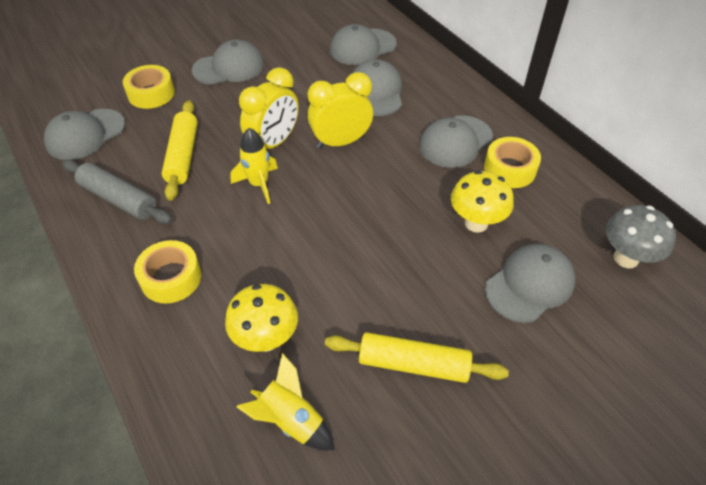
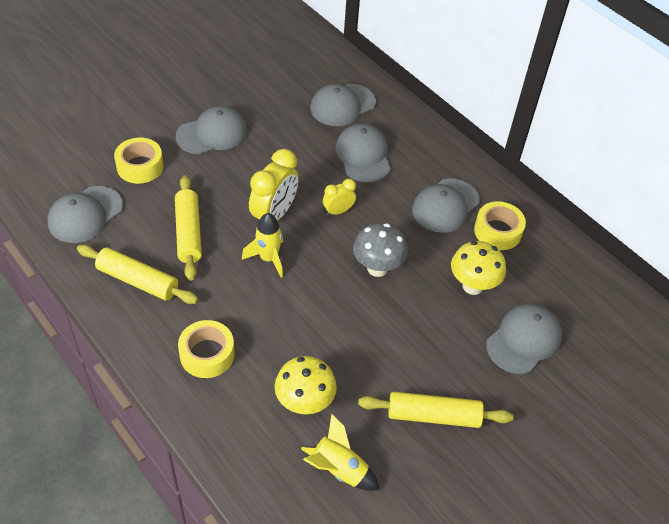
camera: 10 degrees left, 0 degrees up
grey rolling pin [62,160,173,224] -> yellow rolling pin [77,244,199,304]
yellow clock [308,72,373,149] -> yellow clock [323,179,356,216], size x0.56
grey mushroom [606,205,676,268] -> grey mushroom moved to [353,223,408,277]

